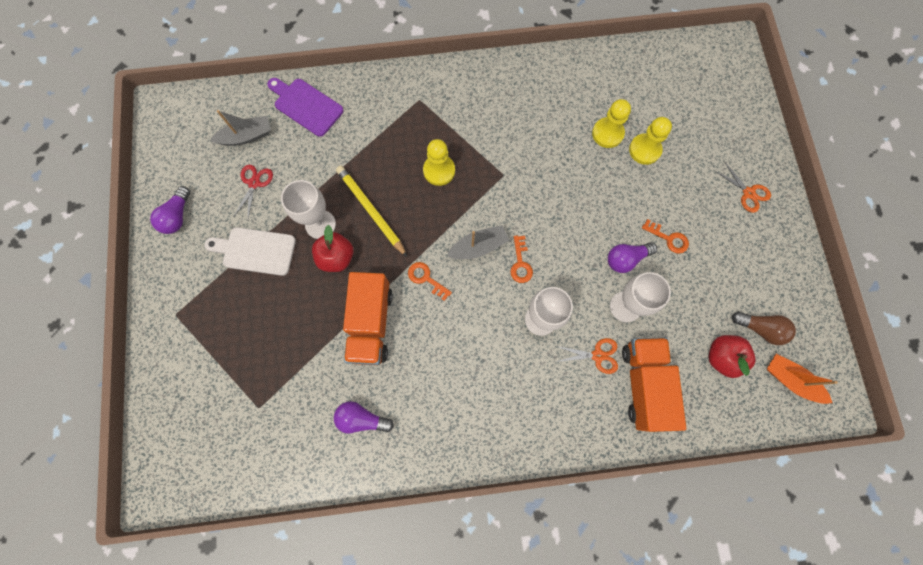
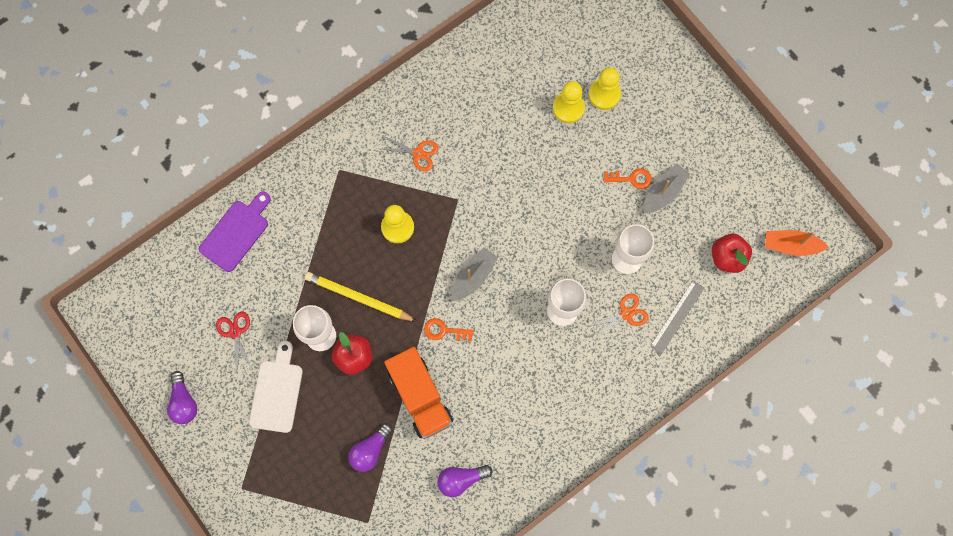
camera: 30 degrees left, 0 degrees up
white cutting board [204,227,296,276] -> white cutting board turned 120 degrees clockwise [249,341,303,433]
grey boat [209,110,271,146] -> grey boat moved to [644,164,690,214]
purple cutting board [267,78,344,137] -> purple cutting board turned 120 degrees clockwise [199,192,271,272]
orange key [510,235,533,283] -> none
yellow pawn [592,99,631,148] -> yellow pawn moved to [589,67,621,110]
purple light bulb [608,242,657,273] -> purple light bulb moved to [348,423,393,472]
orange truck [622,337,686,432] -> grey ruler [650,280,704,354]
orange scissors [714,161,771,213] -> orange scissors moved to [382,136,439,171]
brown light bulb [732,312,796,345] -> none

